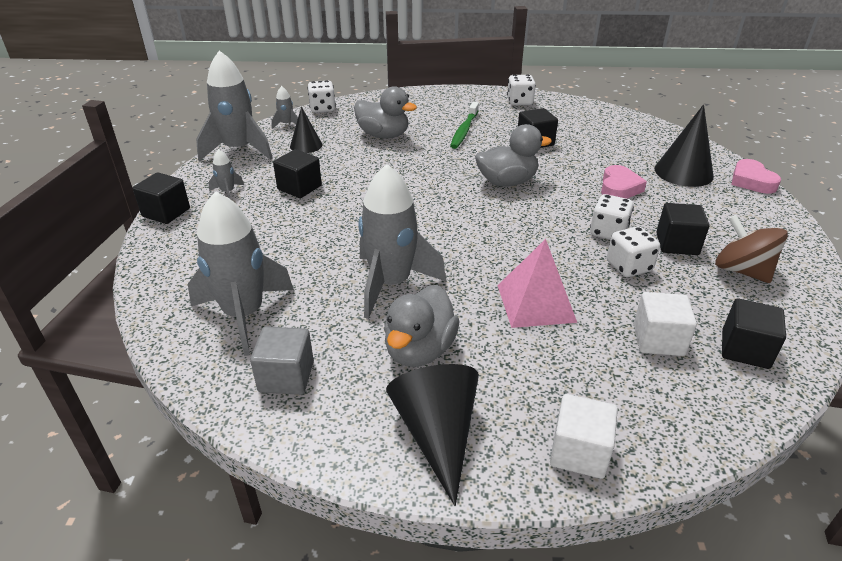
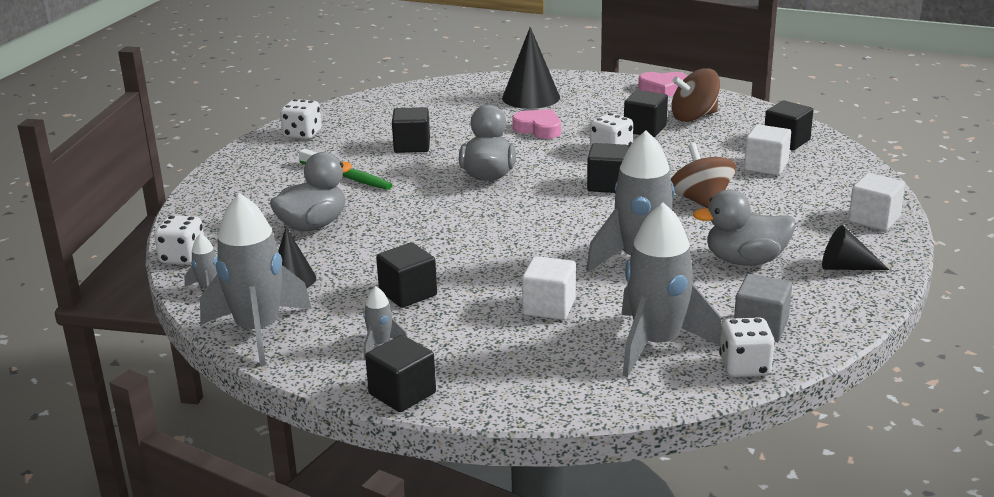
camera: 70 degrees left, 10 degrees down
grey duck [384,285,459,367] -> grey duck turned 135 degrees clockwise [693,189,795,265]
black cone [386,364,479,506] -> black cone [822,225,889,270], size x0.62
pink pyramid [497,239,577,328] -> brown spinning top [671,143,736,208]
white dice [607,226,660,277] -> white dice moved to [719,317,775,377]
pink heart [731,159,781,194] -> pink heart moved to [638,72,687,97]
none -> white cube [522,256,576,320]
none -> black cube [587,143,629,193]

